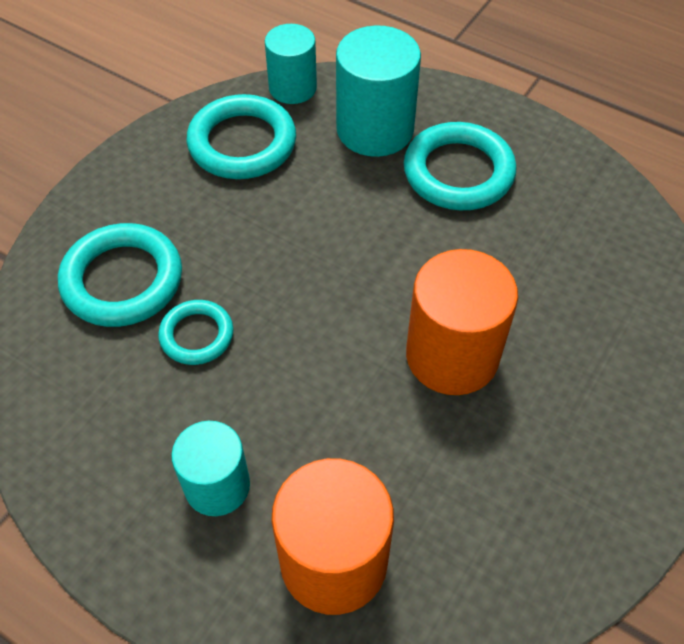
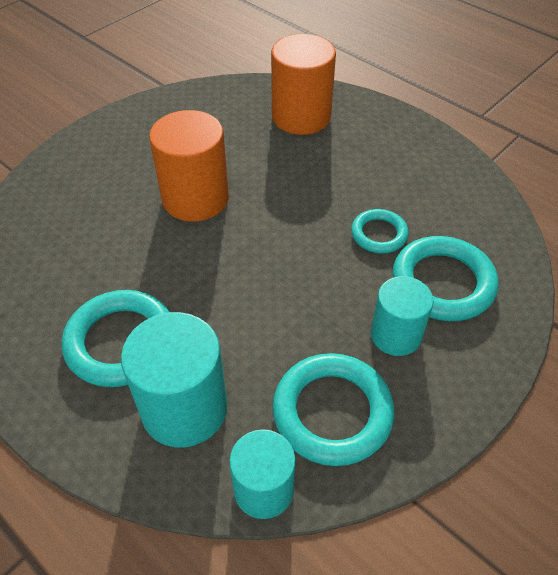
camera: 170 degrees left, 5 degrees down
turquoise cylinder [171,421,250,516] -> turquoise cylinder moved to [371,276,434,356]

